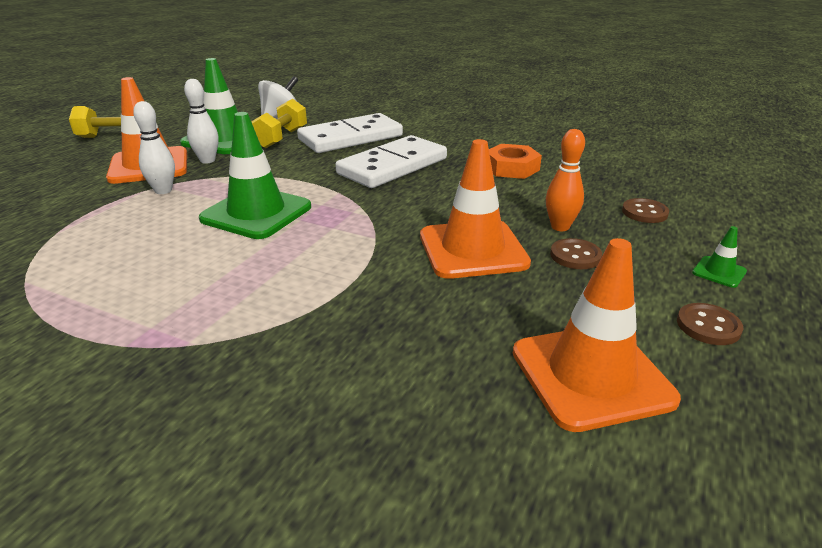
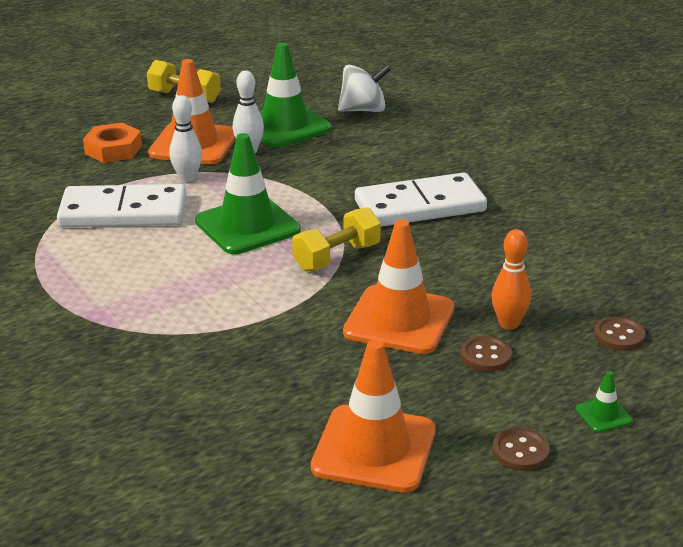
camera: 30 degrees right, 0 degrees up
yellow dumbbell [251,99,307,148] -> yellow dumbbell moved to [292,207,381,271]
white domino [297,113,403,153] -> white domino moved to [57,184,186,227]
orange nut [489,144,542,179] -> orange nut moved to [83,123,142,163]

